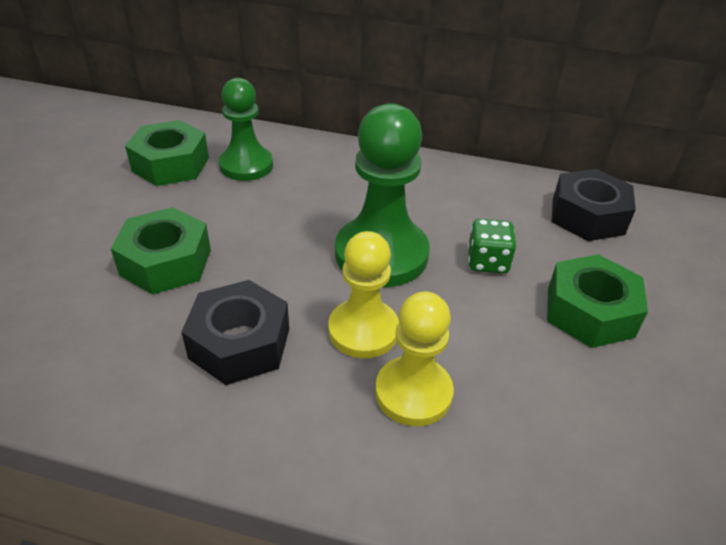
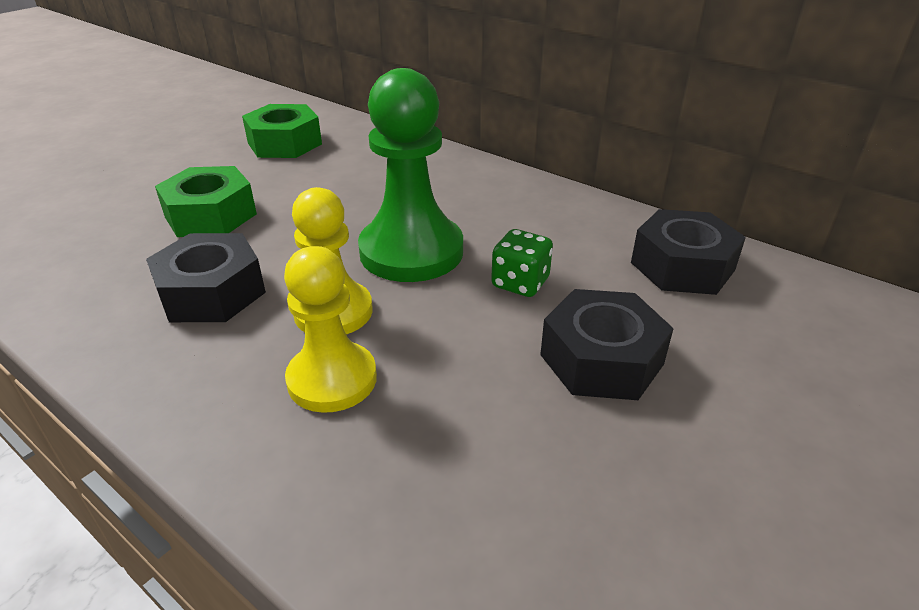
camera: 25 degrees right, 5 degrees down
green pawn [219,78,273,181] -> none
green nut [547,254,648,348] -> black nut [540,289,674,400]

